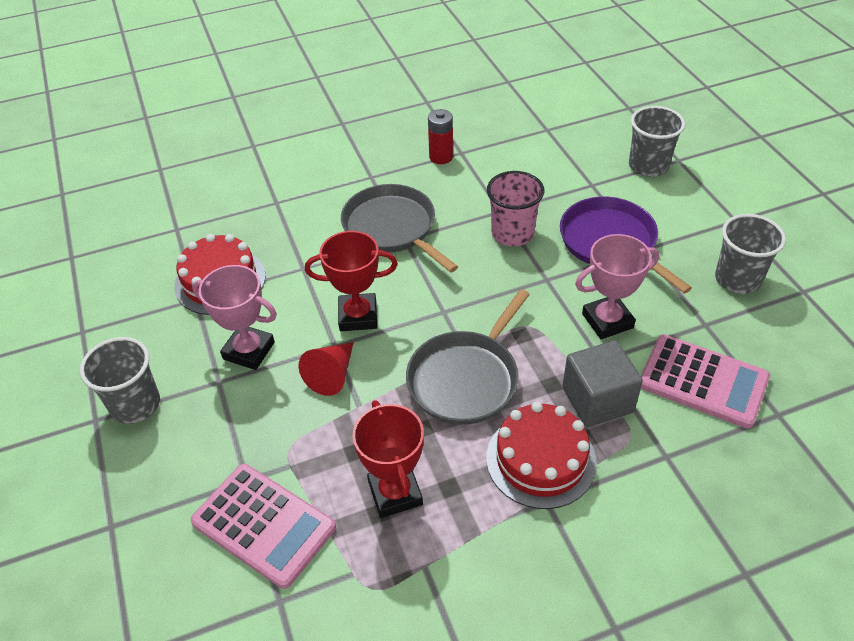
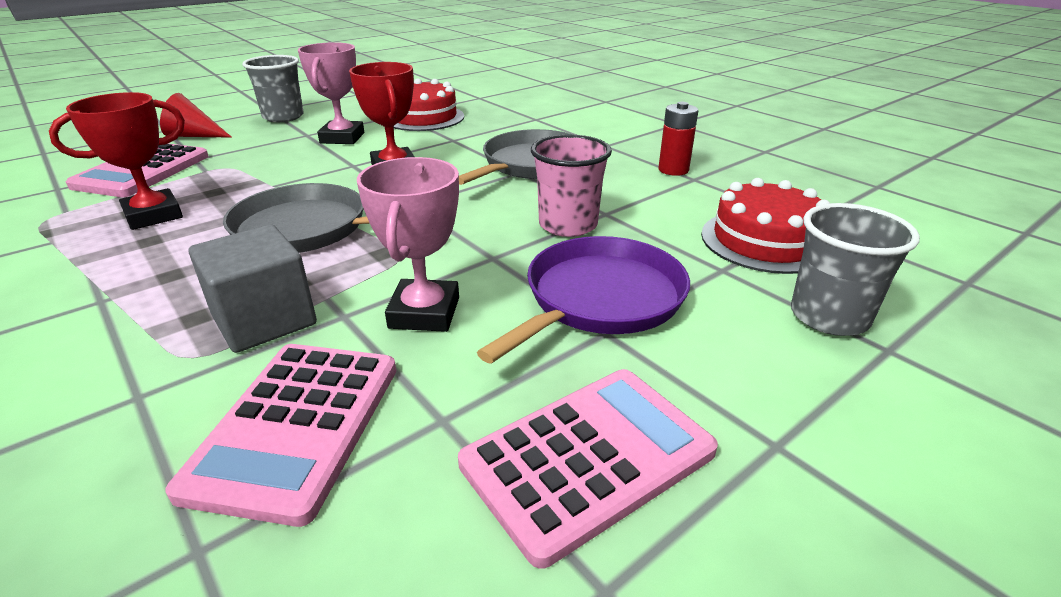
camera: 70 degrees right, 15 degrees down
red cone [299,342,354,396] -> red cone moved to [160,93,232,138]
red cake [486,402,597,509] -> red cake moved to [701,178,830,274]
pink trophy [575,234,659,339] -> pink trophy turned 45 degrees clockwise [357,157,459,332]
grey cup [715,214,786,294] -> pink calculator [458,369,718,568]

